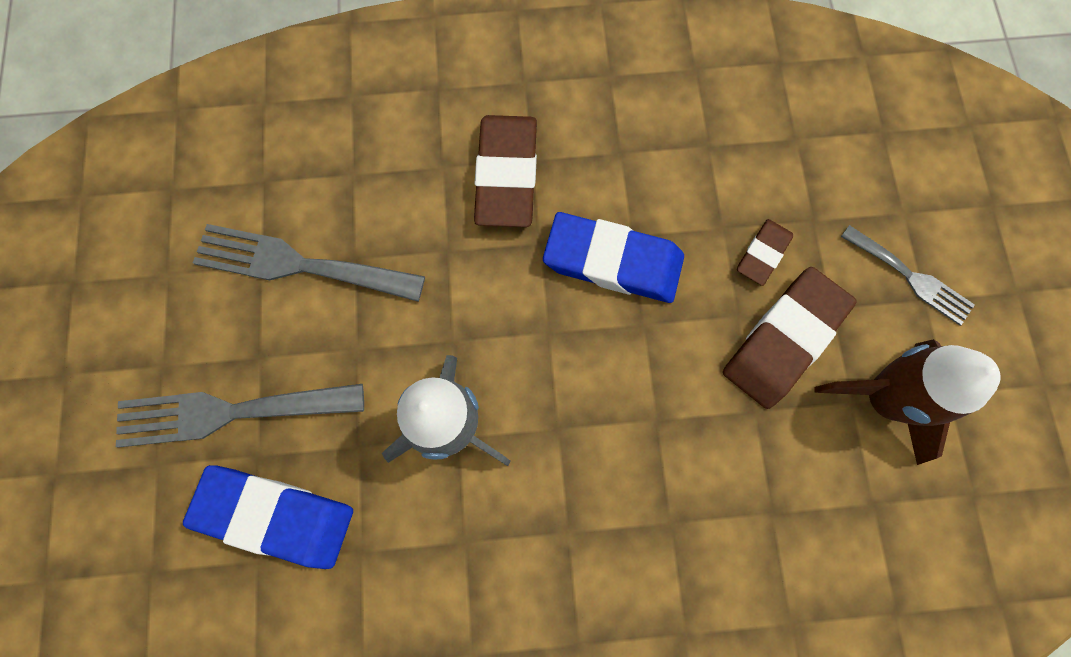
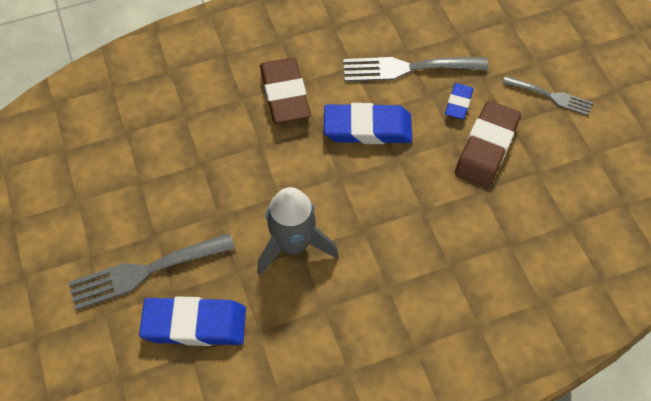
camera: 15 degrees left, 15 degrees down
grey fork [193,224,425,302] -> grey fork moved to [343,57,488,82]
brown eraser [737,219,793,286] -> blue eraser [445,83,474,119]
brown rocket [814,339,1001,465] -> none

